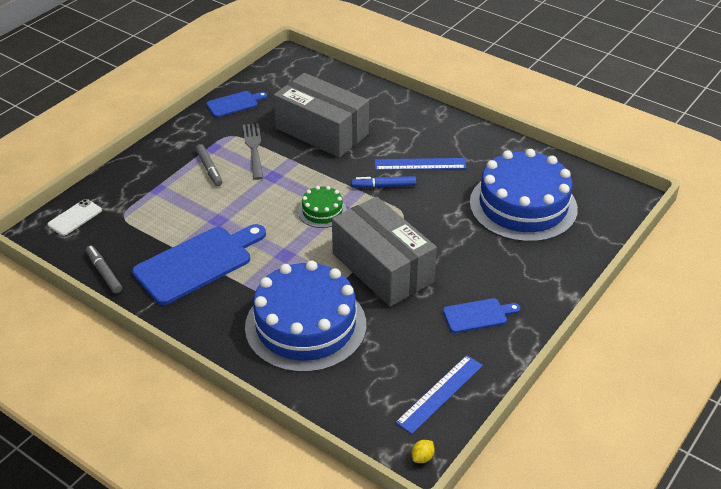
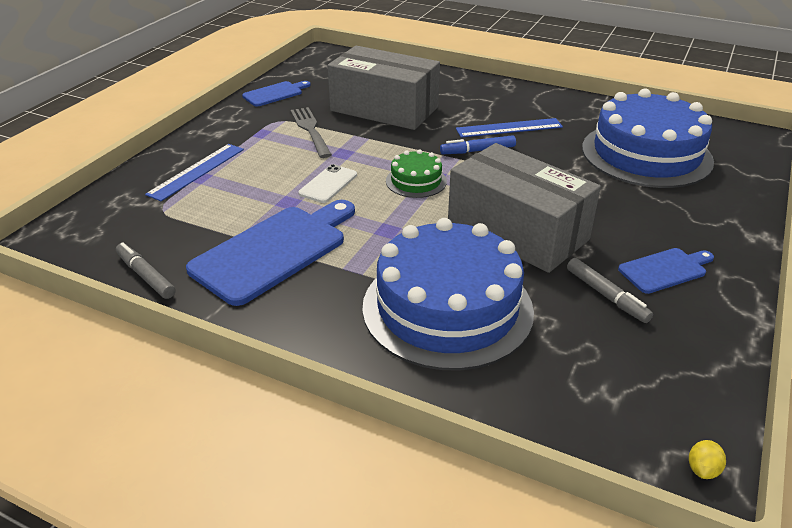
camera: 10 degrees left, 5 degrees down
white phone [48,199,102,236] -> white phone moved to [298,164,357,203]
grey marker [196,144,222,186] -> grey marker moved to [567,258,653,323]
blue ruler [395,355,483,434] -> blue ruler moved to [145,144,244,201]

